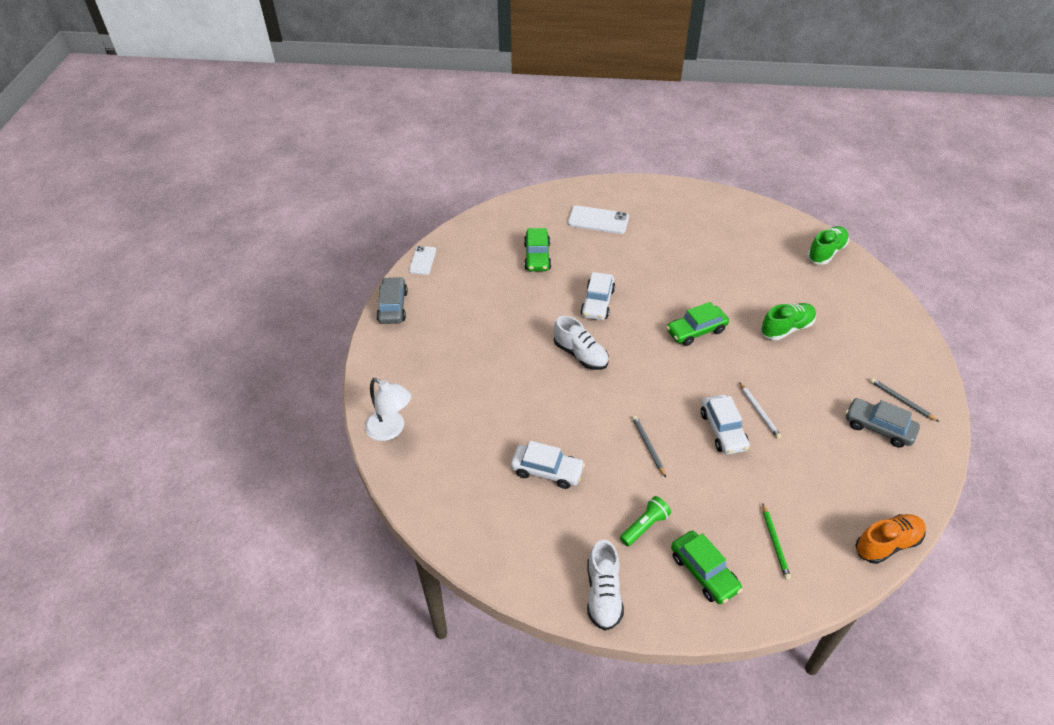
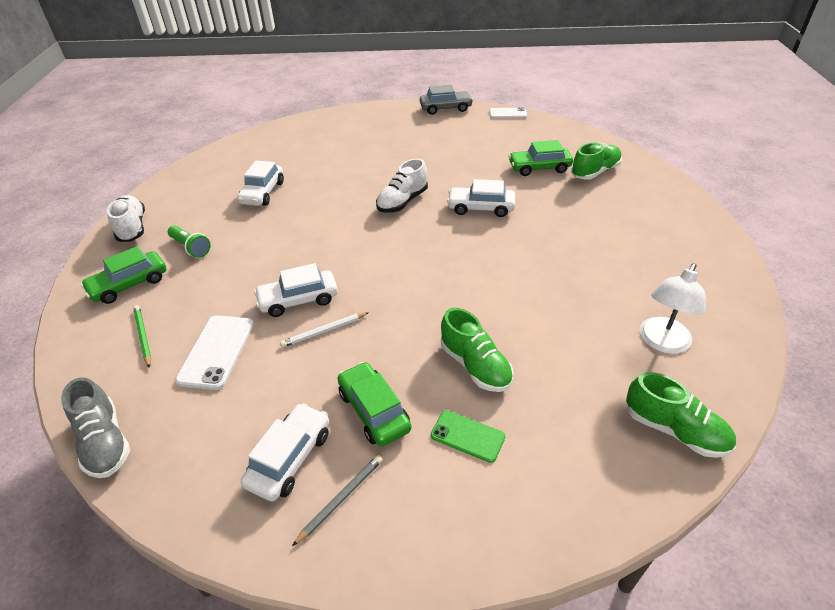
camera: 85 degrees right, 5 degrees down
white lamp [365,378,411,441] -> white lamp moved to [640,263,706,354]
white phone [568,205,629,234] -> white phone moved to [175,315,254,390]
white shoe [587,539,624,631] -> white shoe turned 75 degrees clockwise [107,195,145,242]
grey pencil [632,416,666,477] -> none
green car [666,302,729,346] -> green car moved to [337,362,411,447]
green pencil [762,504,791,580] -> green pencil turned 75 degrees clockwise [133,305,151,368]
grey car [845,398,920,448] -> white car [241,403,329,502]
orange shoe [855,514,926,564] -> grey shoe [61,377,130,478]
none -> green phone [431,410,505,463]
none -> green shoe [571,142,622,180]

